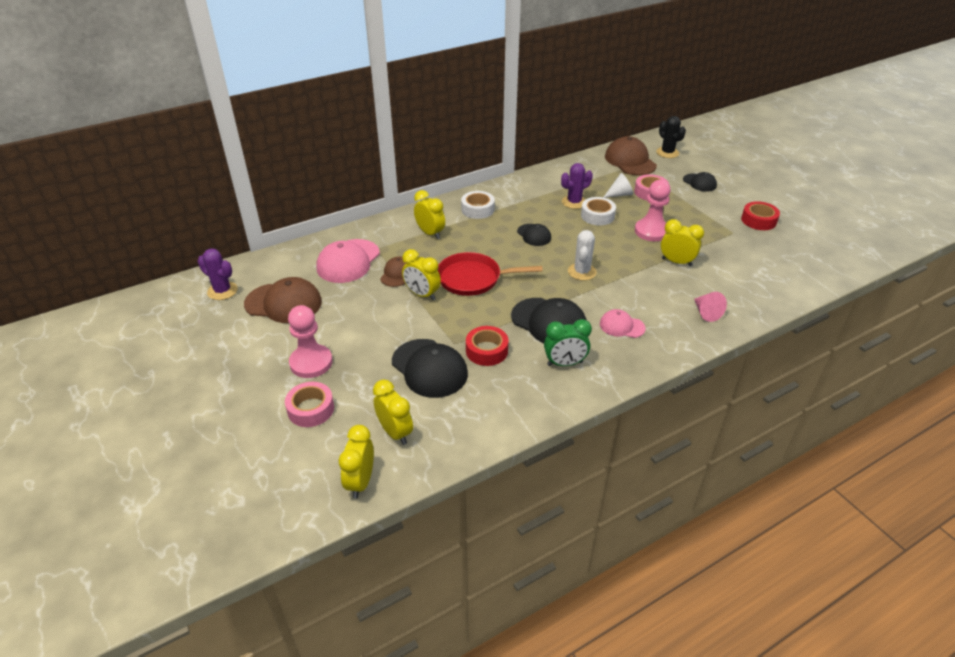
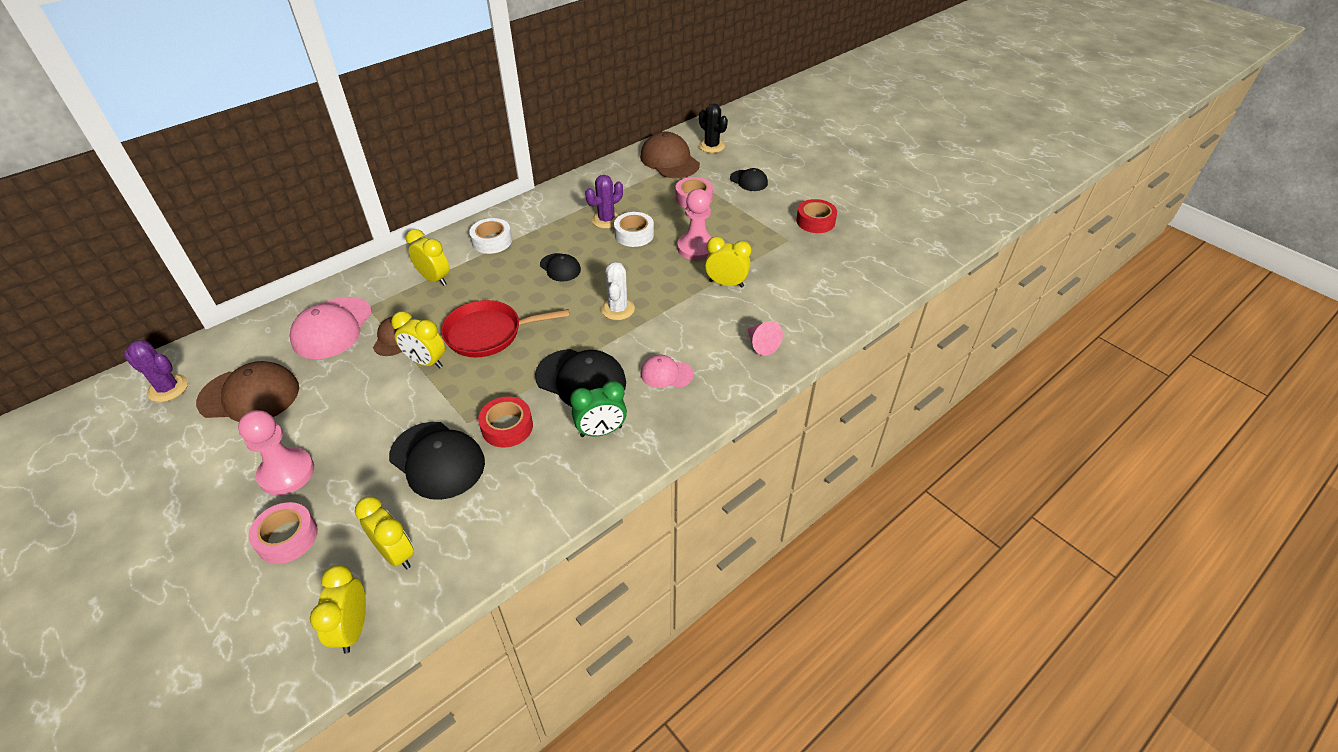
camera: 10 degrees left, 5 degrees up
white cone [603,173,633,198] -> none

